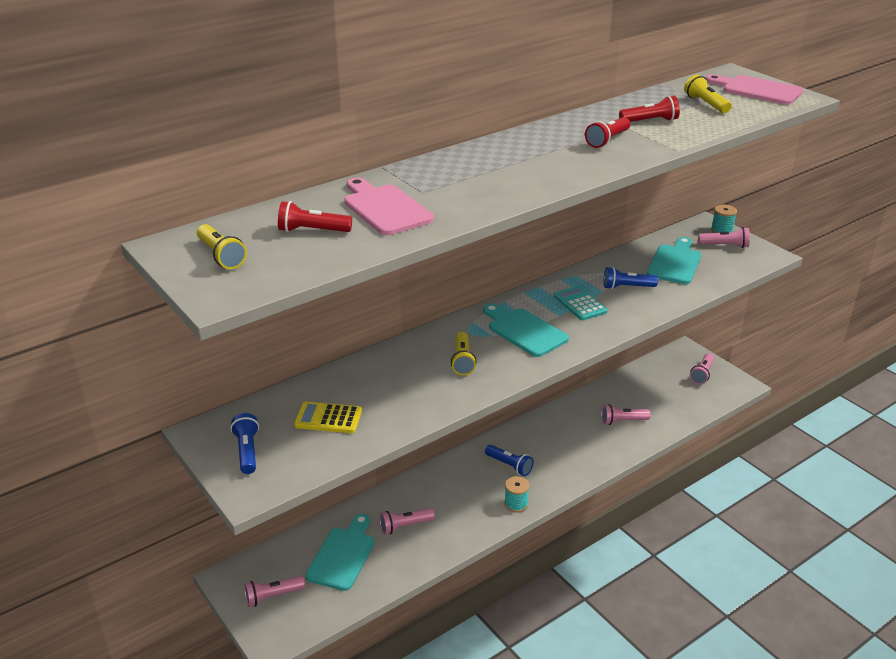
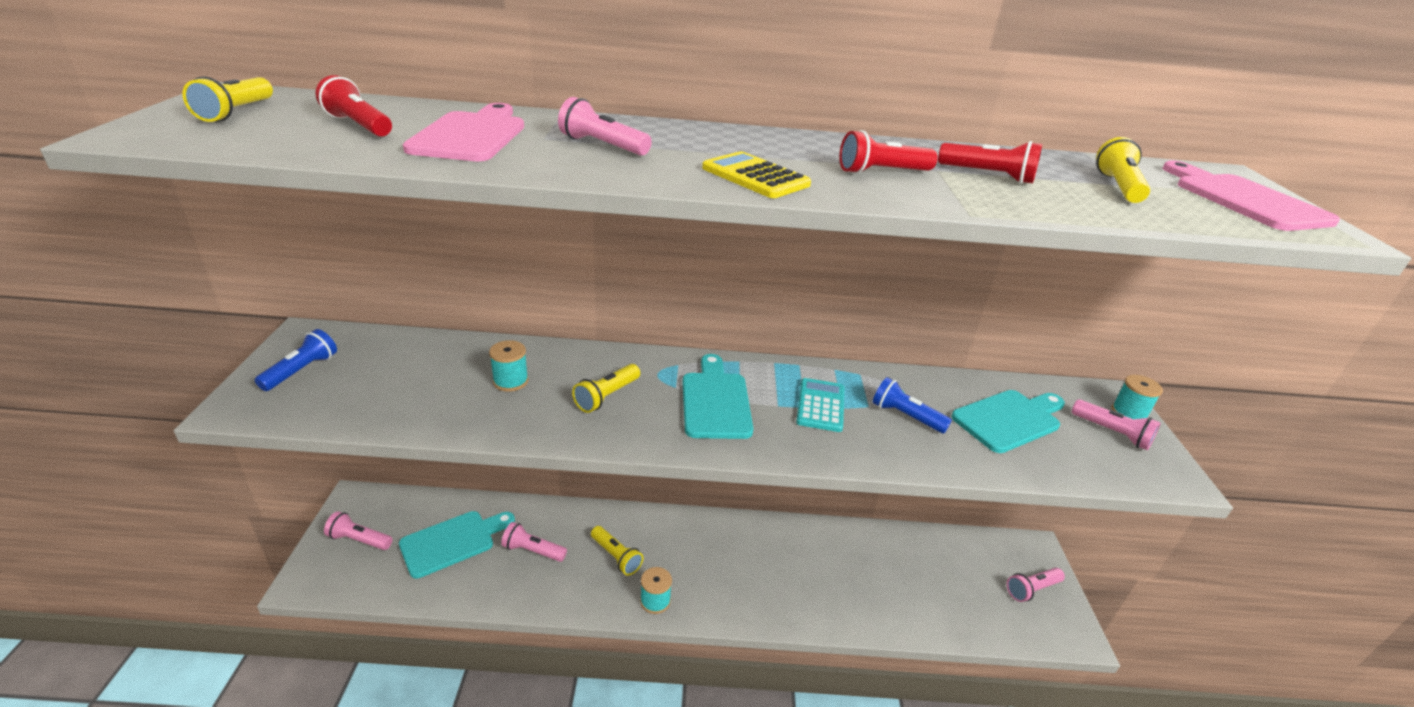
camera: 35 degrees right, 0 degrees up
yellow calculator [294,402,362,433] -> yellow calculator moved to [702,151,811,198]
blue flashlight [485,445,534,476] -> none
pink flashlight [601,404,651,425] -> pink flashlight moved to [558,97,652,156]
none -> turquoise spool [489,340,529,391]
none -> yellow flashlight [591,526,643,576]

